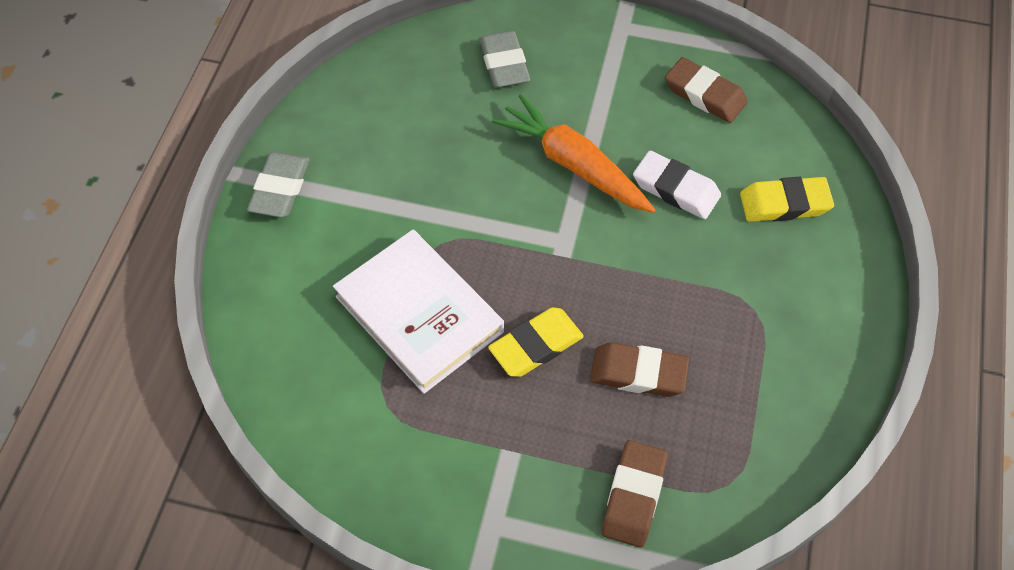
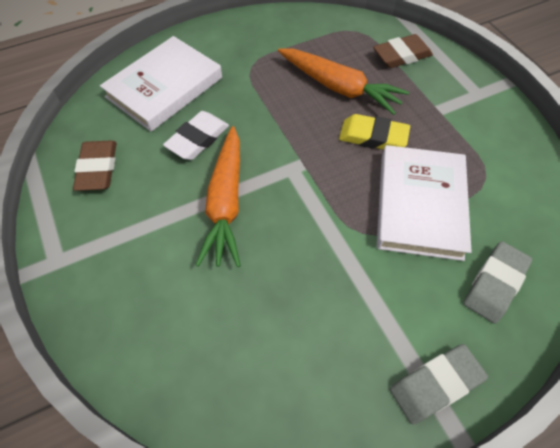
camera: 130 degrees left, 0 degrees up
grey eraser [480,31,530,88] -> grey eraser moved to [463,241,532,324]
brown eraser [590,342,689,397] -> orange carrot [278,48,409,115]
white eraser [633,151,721,219] -> white eraser turned 45 degrees clockwise [163,111,229,160]
yellow eraser [740,177,834,222] -> white book [100,36,222,132]

